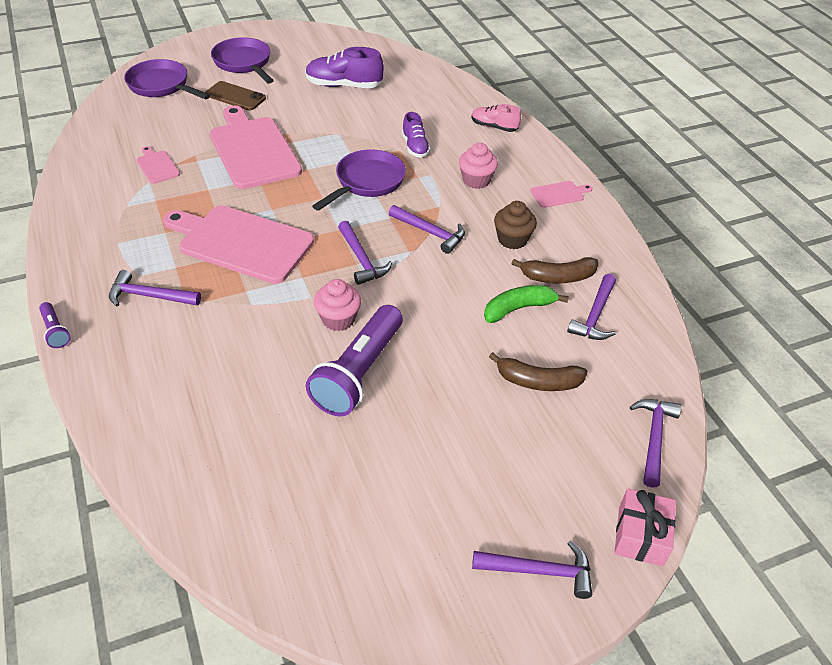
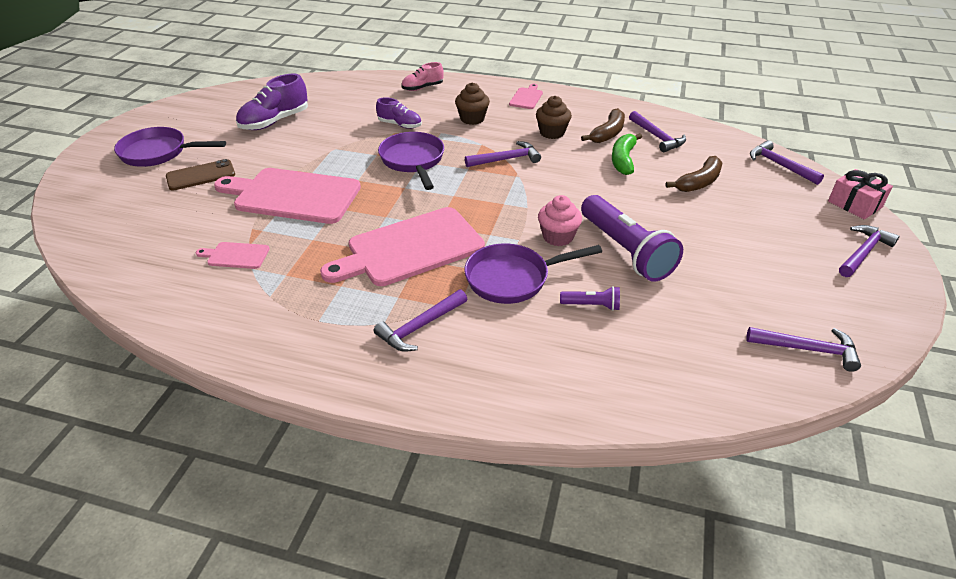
camera: 50 degrees left, 5 degrees down
purple flashlight [39,302,70,348] -> purple flashlight moved to [560,286,620,311]
purple pan [124,59,210,99] -> purple pan moved to [464,244,602,304]
purple hammer [338,221,392,285] -> purple hammer moved to [746,327,861,372]
pink cupcake [459,143,498,189] -> brown cupcake [455,82,490,125]

